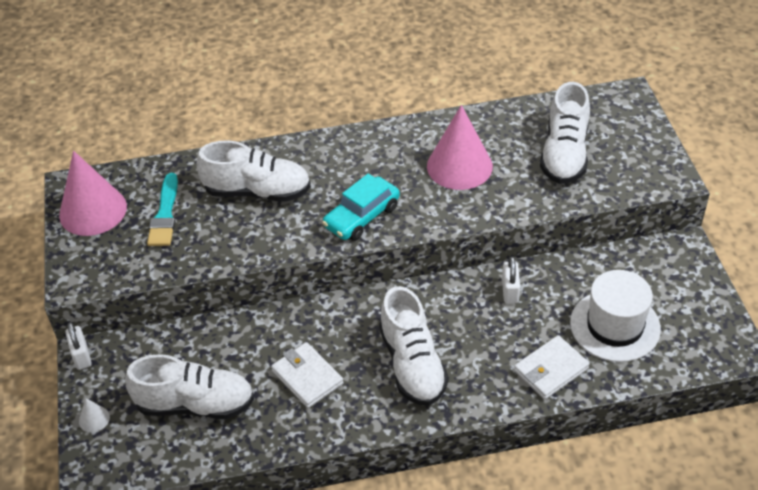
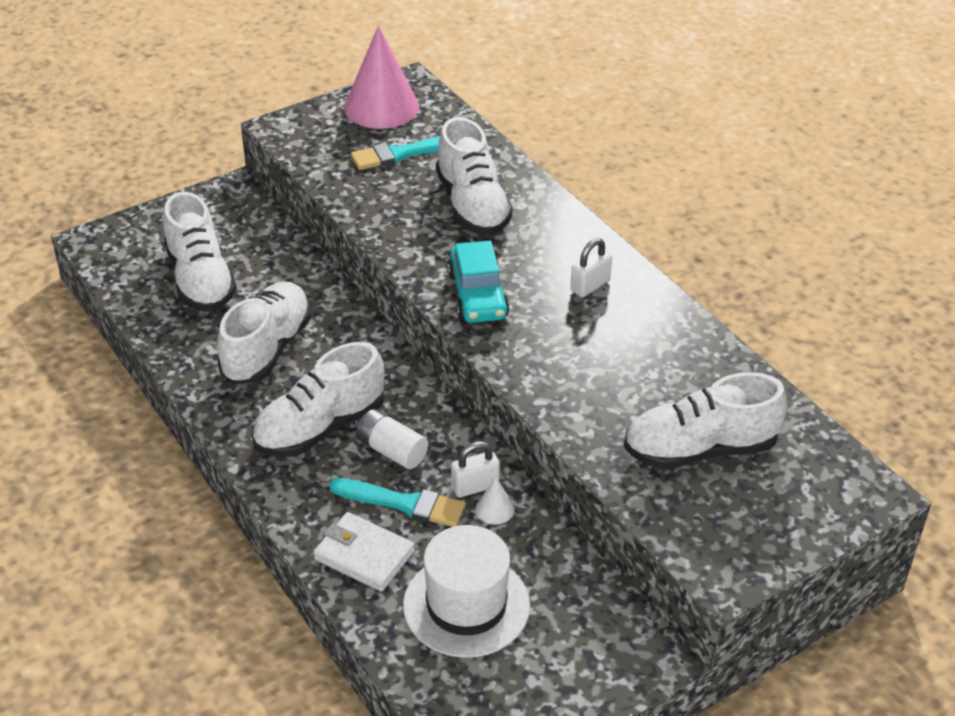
camera: 65 degrees right, 5 degrees down
white padlock [65,322,92,370] -> white padlock moved to [570,238,612,297]
white cone [79,398,110,433] -> white cone moved to [475,477,515,524]
white wallet [271,342,344,408] -> white shoe [217,282,311,384]
turquoise car [322,174,400,241] -> turquoise car turned 120 degrees counterclockwise [448,241,510,323]
pink cone [427,105,493,190] -> none
none -> turquoise brush [330,478,466,527]
none -> white battery [356,409,428,469]

